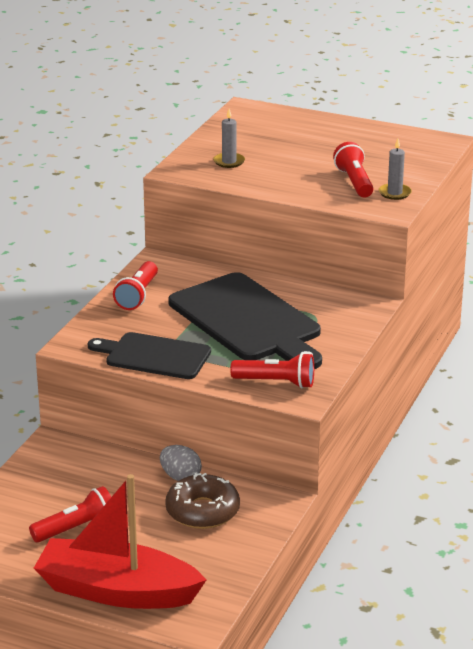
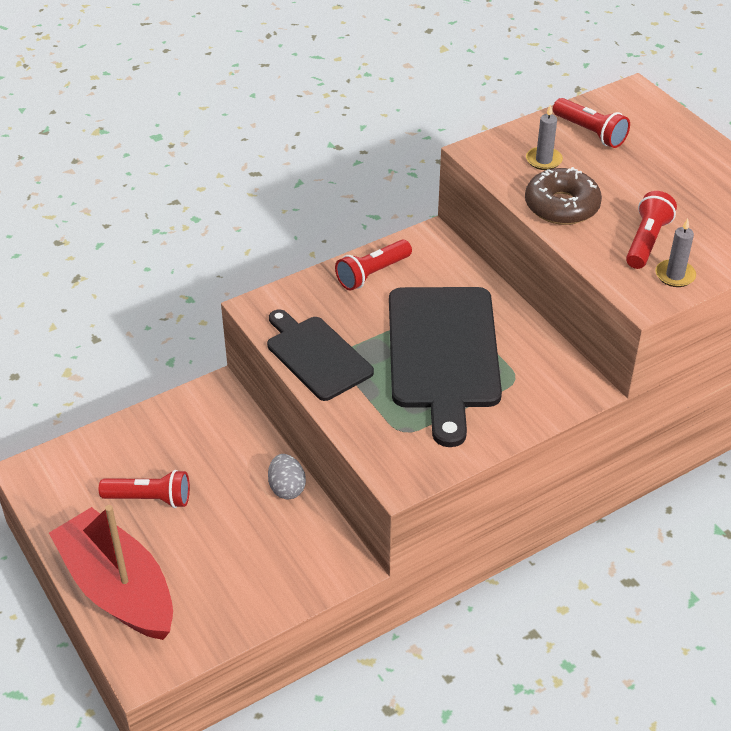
camera: 35 degrees right, 15 degrees up
brown donut [165,473,240,529] -> brown donut moved to [525,167,602,225]
red flashlight [230,353,314,388] -> red flashlight moved to [553,98,630,148]

